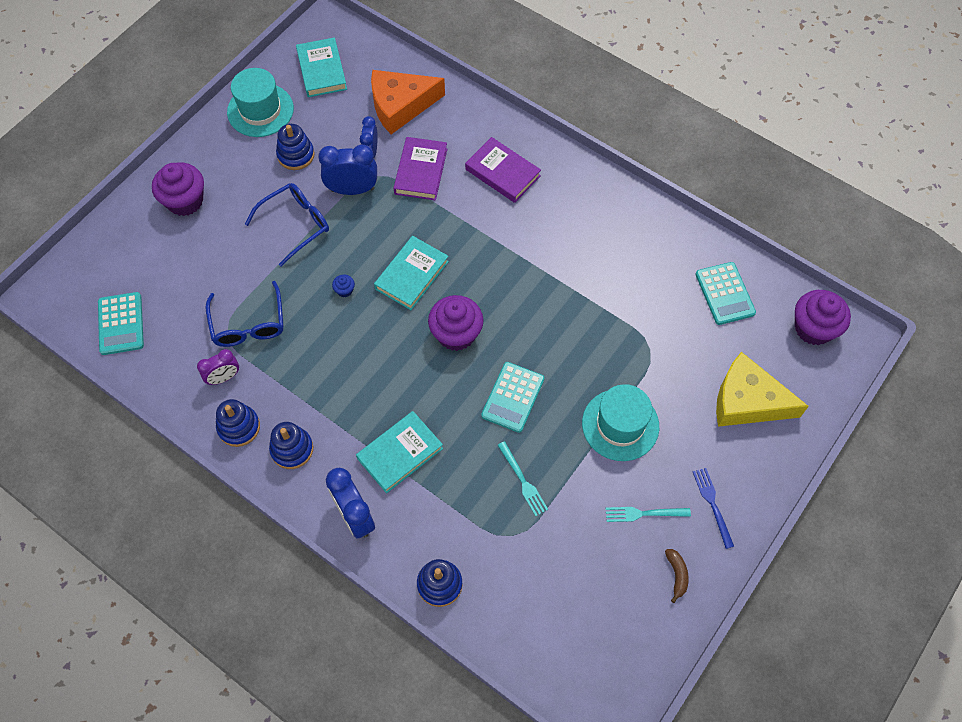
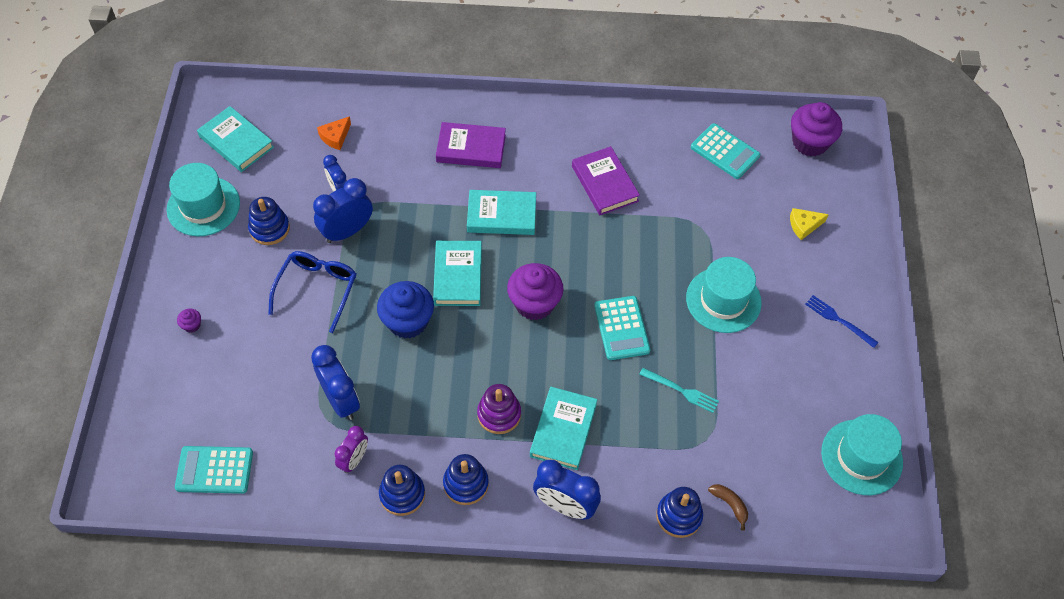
camera: 35 degrees left, 5 degrees down
turquoise calculator [98,292,144,355] -> turquoise calculator turned 135 degrees clockwise [175,446,253,494]
purple cupcake [152,163,204,216] -> purple cupcake [177,308,201,333], size x0.42
blue glasses [206,281,284,347] -> blue clock [311,345,360,420]
blue cupcake [332,275,355,297] -> blue cupcake [377,281,434,339], size x2.38
orange cheese [371,70,445,134] -> orange cheese [317,116,351,150], size x0.45
purple book [394,137,447,200] -> purple book moved to [572,146,640,215]
turquoise fork [606,507,691,522] -> none
brown banana [665,549,689,603] -> brown banana moved to [708,484,748,530]
yellow cheese [716,352,809,427] -> yellow cheese [790,208,829,240], size x0.45
none -> turquoise book [467,190,536,235]
none -> purple stacking toy [477,384,521,434]
none -> turquoise hat [821,414,903,495]

